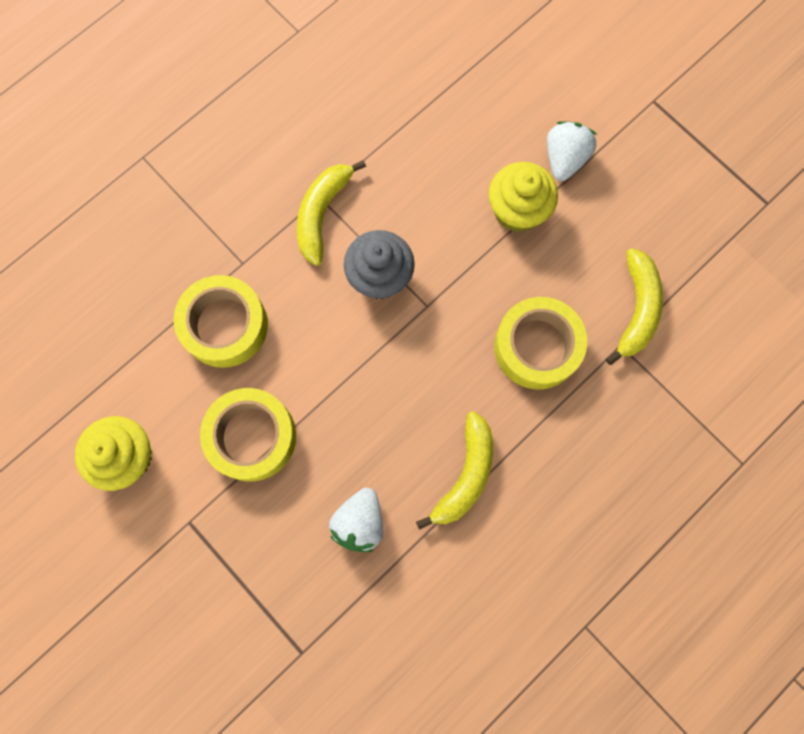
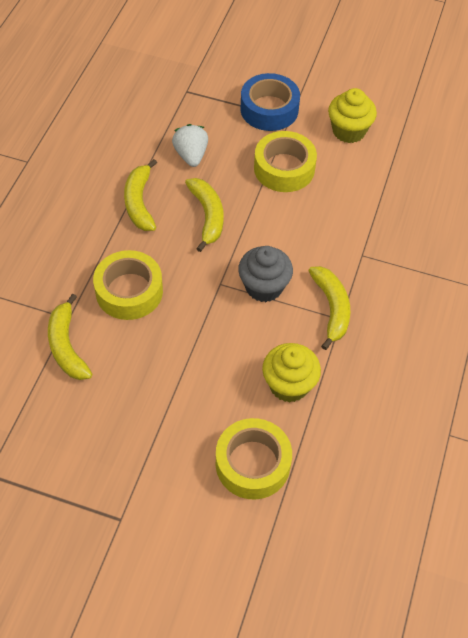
camera: 150 degrees right, 20 degrees down
yellow tape [174,275,268,368] -> yellow tape moved to [216,418,292,499]
yellow cupcake [489,162,558,232] -> yellow cupcake moved to [262,343,321,403]
white strawberry [547,121,597,181] -> none
none -> yellow banana [185,178,224,252]
none -> blue tape [240,73,300,131]

